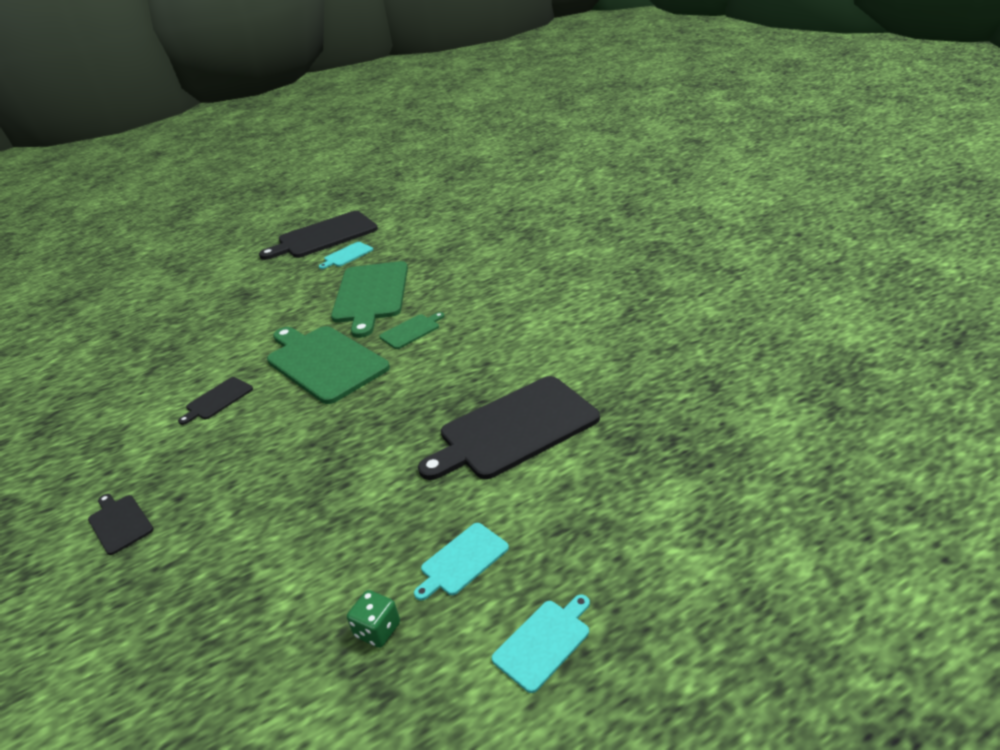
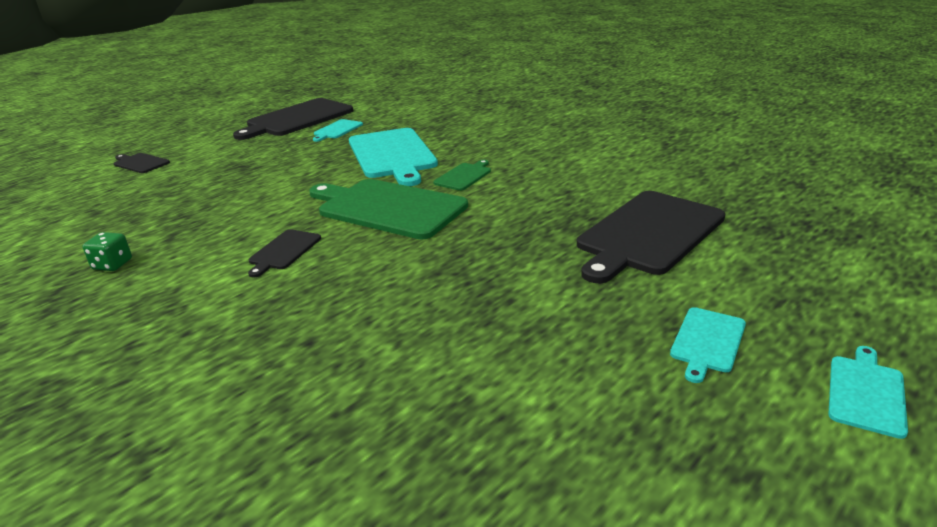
camera: 20 degrees left, 5 degrees down
black cutting board [88,494,153,555] -> black cutting board moved to [114,153,170,173]
green cutting board [331,261,408,338] -> turquoise cutting board [349,128,438,186]
green dice [347,590,400,648] -> green dice moved to [82,232,132,271]

